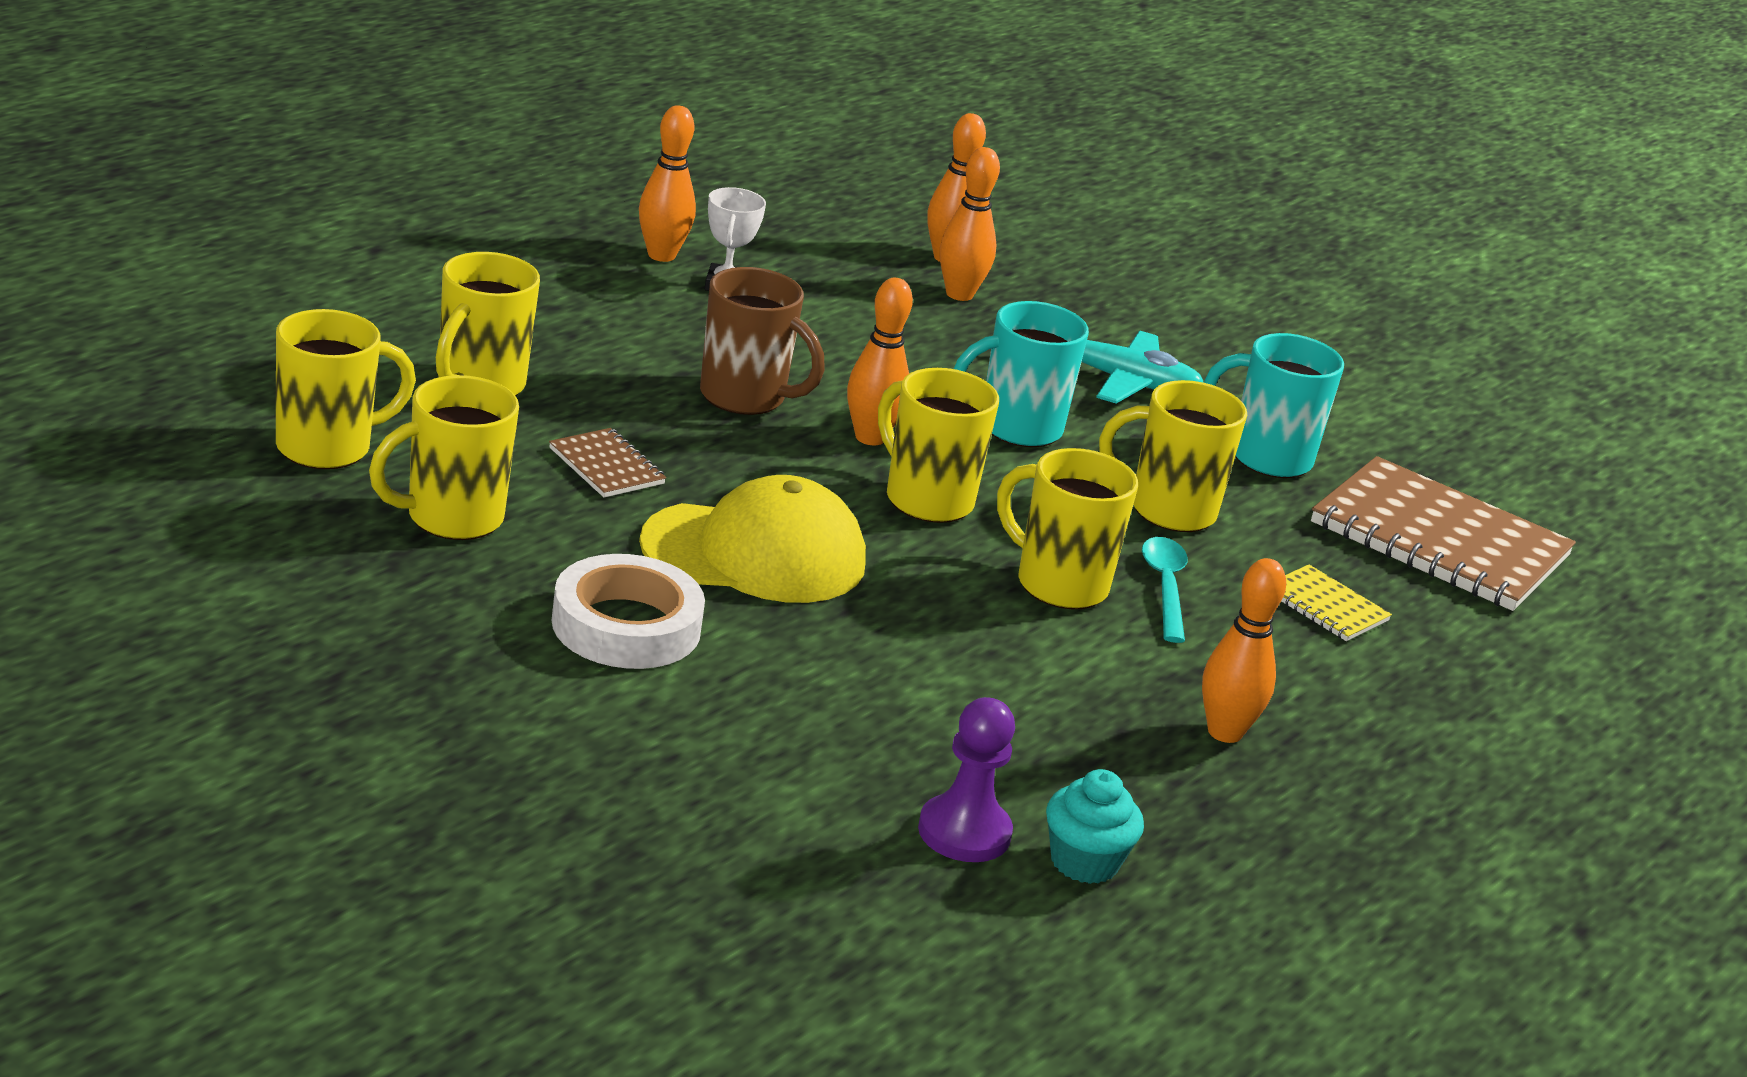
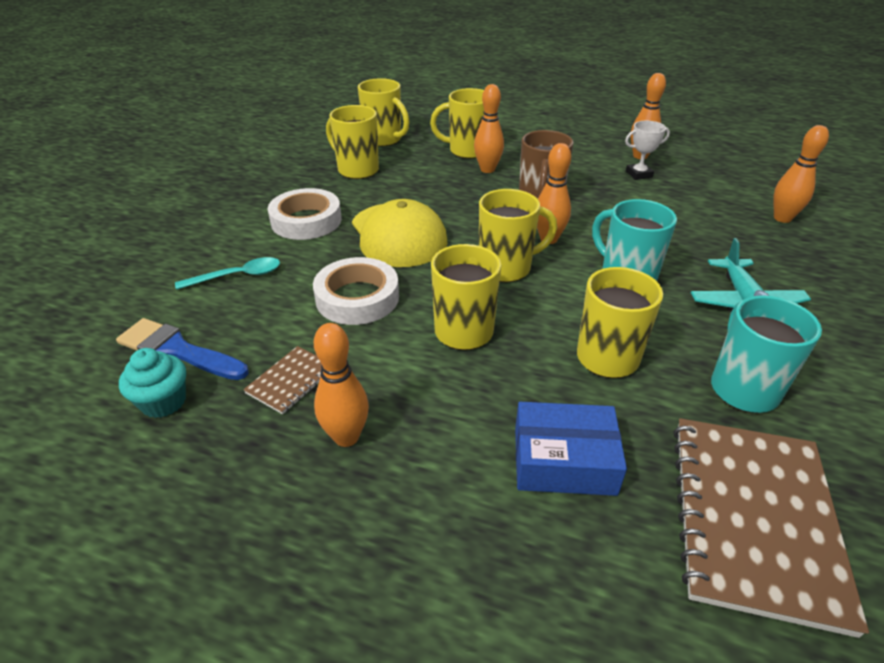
camera: 75 degrees right, 10 degrees up
brown notebook [549,428,666,497] -> brown notebook moved to [243,346,322,414]
yellow mug [878,368,999,523] -> yellow mug turned 45 degrees clockwise [479,189,557,282]
purple pawn [918,697,1015,862] -> blue brush [116,318,249,380]
orange bowling pin [940,147,1000,301] -> orange bowling pin moved to [474,84,504,173]
turquoise spoon [1142,537,1188,643] -> turquoise spoon moved to [175,257,280,290]
yellow notebook [1281,565,1392,641] -> blue box [515,402,627,496]
none -> white tape [313,257,399,325]

